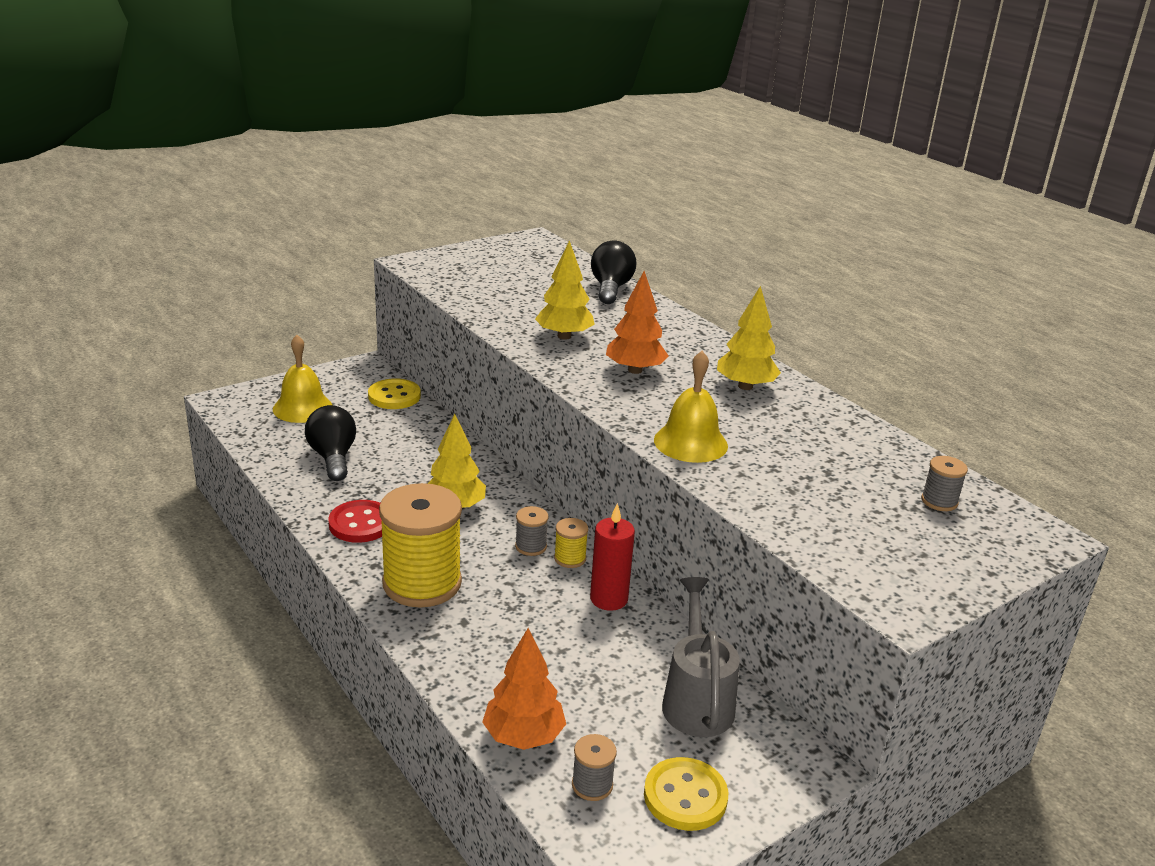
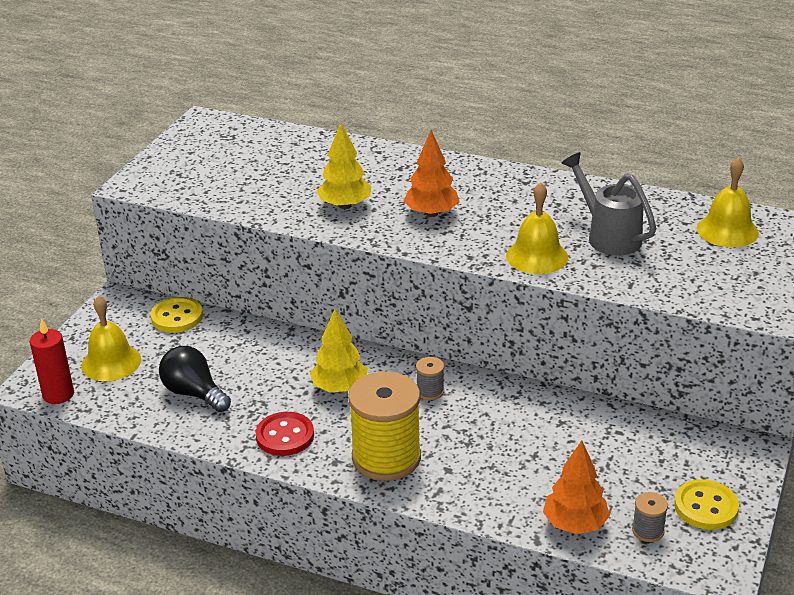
camera: 30 degrees left, 5 degrees up
yellow spool [554,518,588,568] -> none
red candle [590,503,635,611] -> red candle moved to [30,318,74,404]
black light bulb [591,241,636,304] -> none
grey watering can [662,577,740,737] -> grey watering can moved to [562,152,656,255]
yellow tree [717,286,781,390] -> none
grey spool [921,456,968,511] -> yellow bell [697,157,759,247]

